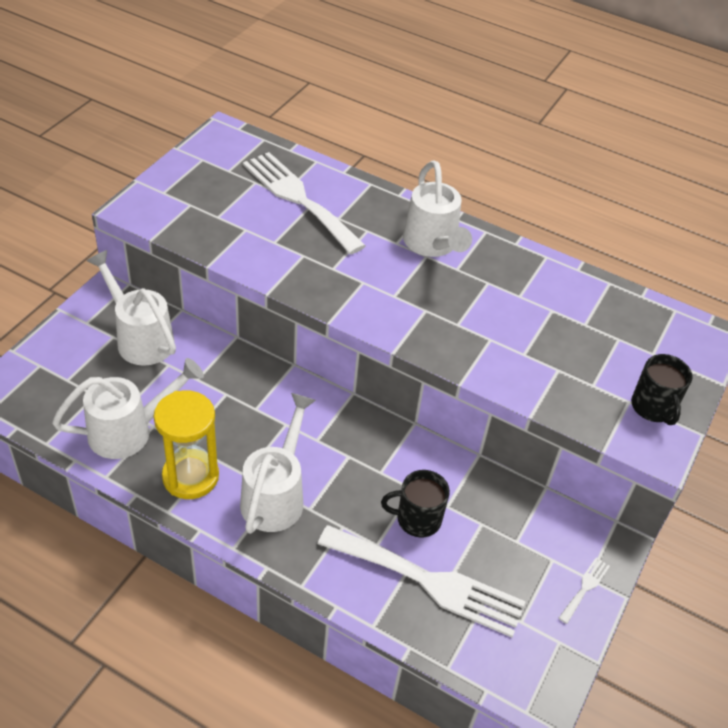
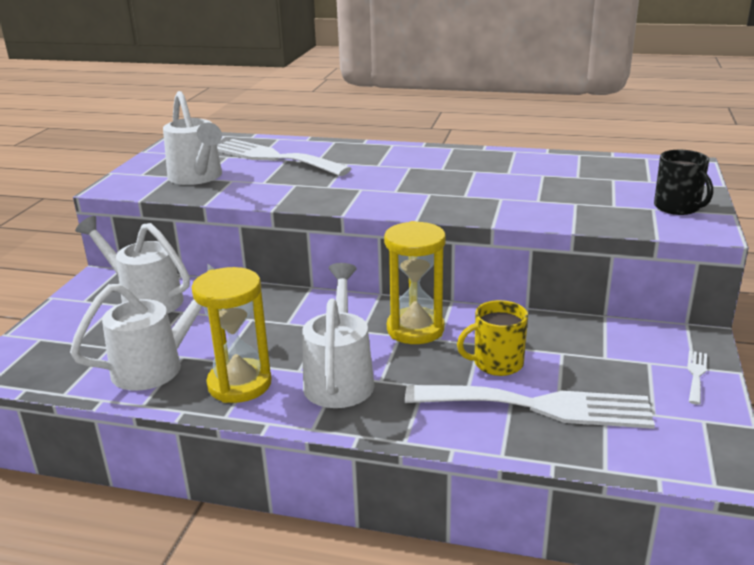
camera: 10 degrees left, 20 degrees down
black mug [381,470,450,538] -> yellow mug [457,300,528,376]
white watering can [403,161,472,257] -> white watering can moved to [163,91,222,185]
none -> yellow hourglass [384,221,446,344]

